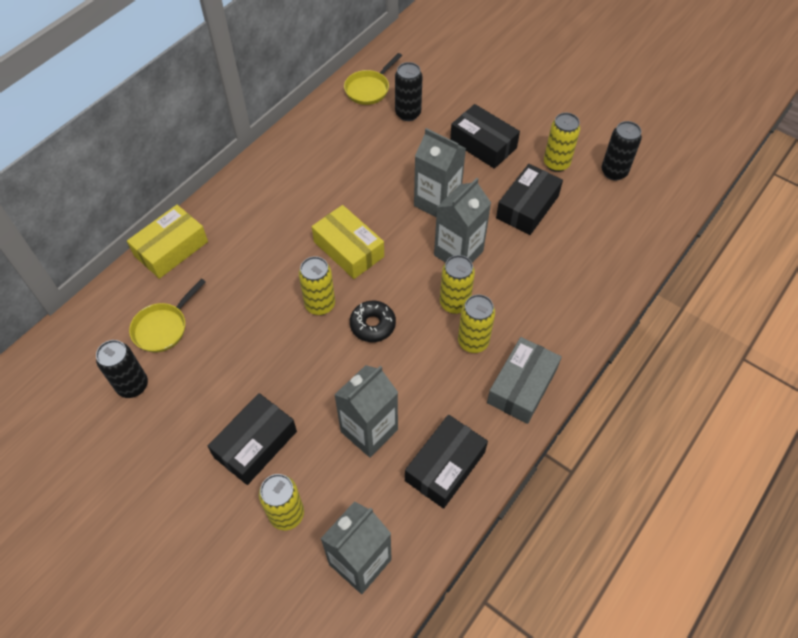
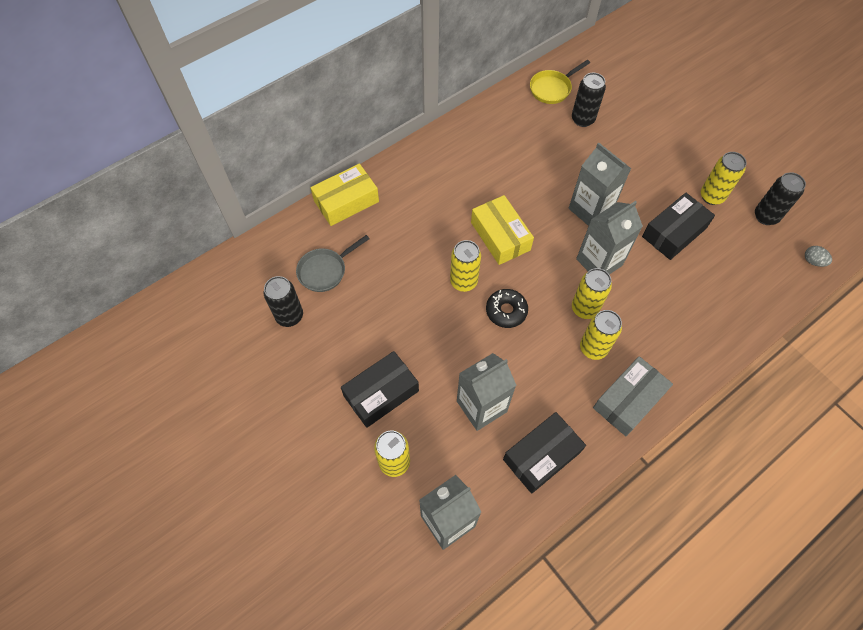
camera: 15 degrees right, 5 degrees up
yellow pan [129,279,206,352] -> grey pan [296,235,369,292]
black box [450,104,520,169] -> none
none -> grey egg [805,246,832,267]

